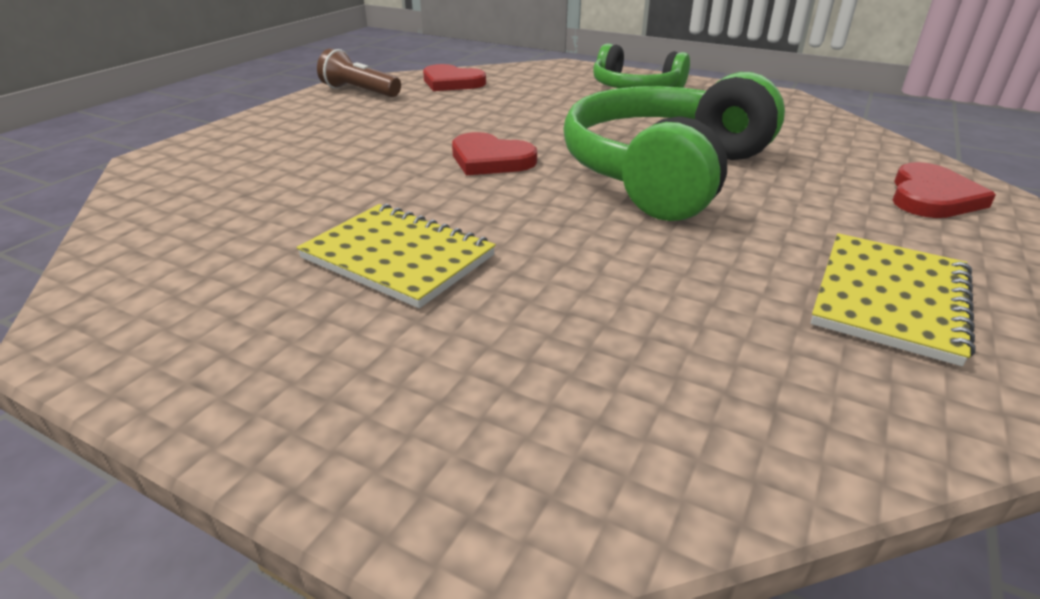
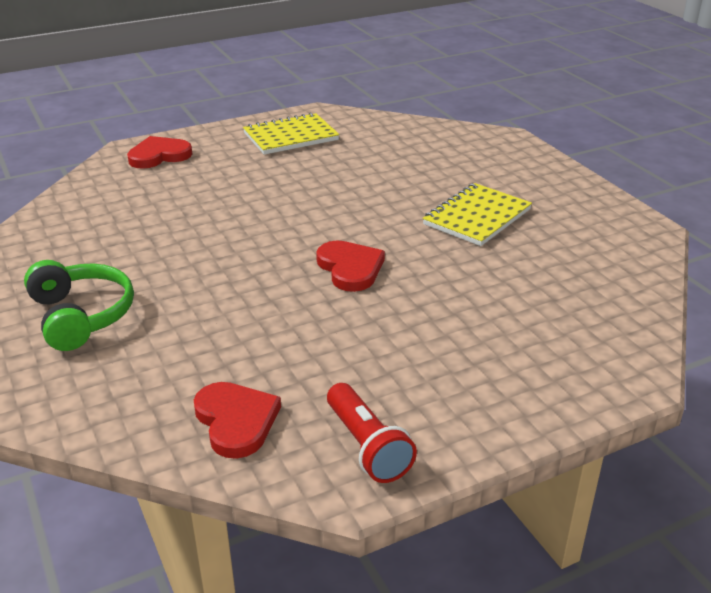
camera: 145 degrees left, 0 degrees up
yellow notebook [297,204,496,308] -> yellow notebook turned 60 degrees clockwise [422,183,532,246]
brown flashlight [317,48,401,97] -> red flashlight [327,383,417,483]
green headphones [563,72,785,221] -> none

